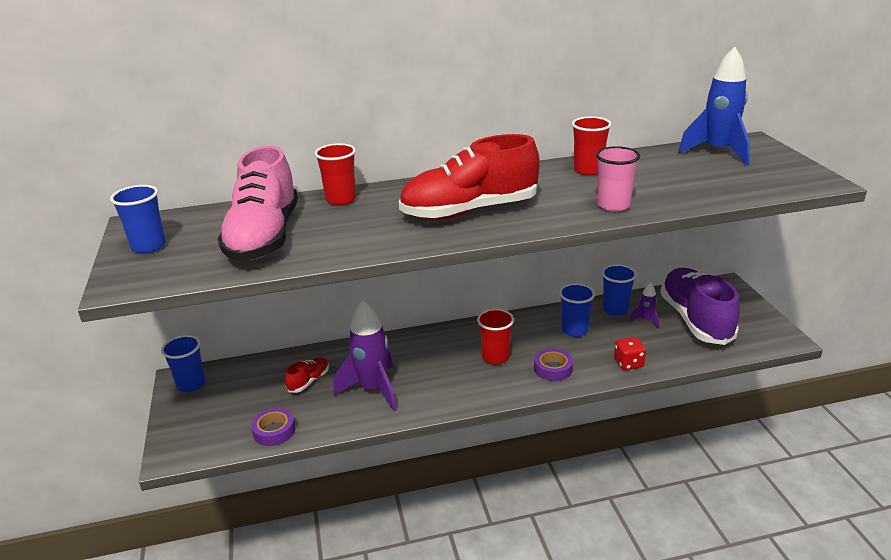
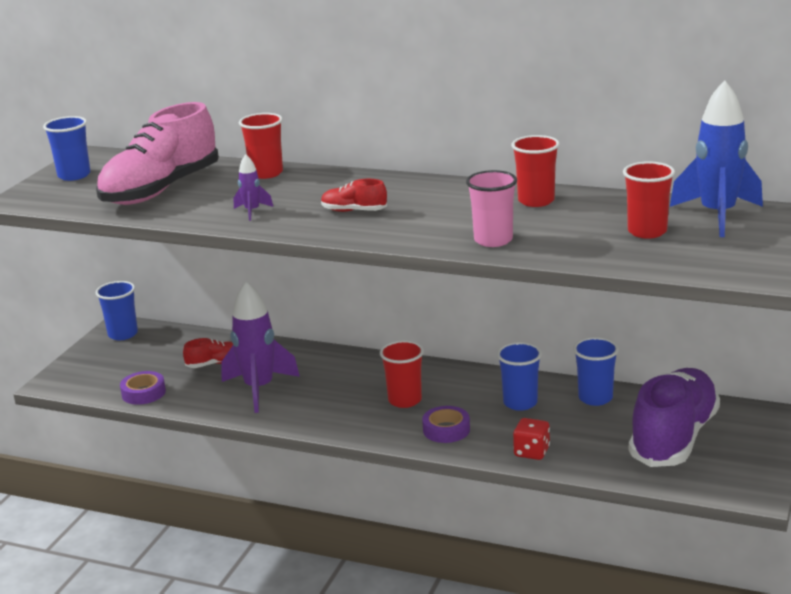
camera: 35 degrees right, 5 degrees down
red shoe [399,134,540,220] -> red shoe [321,179,387,212], size x0.43
purple rocket [629,282,659,328] -> purple rocket moved to [234,154,273,221]
none -> red cup [623,161,675,239]

